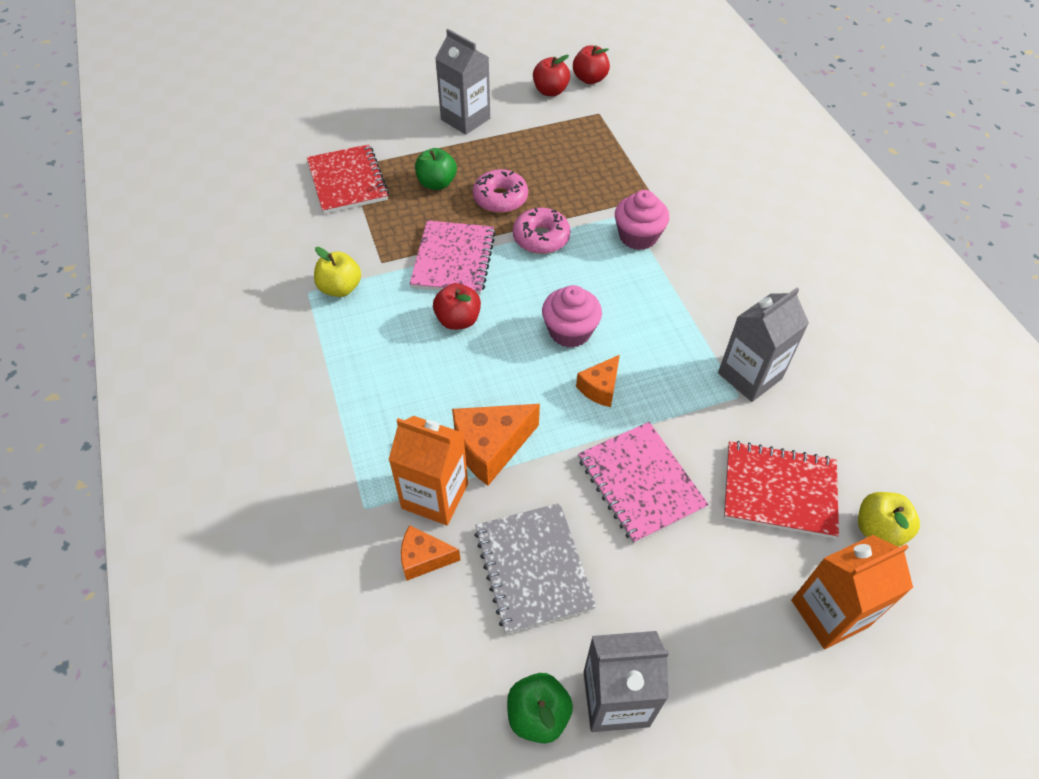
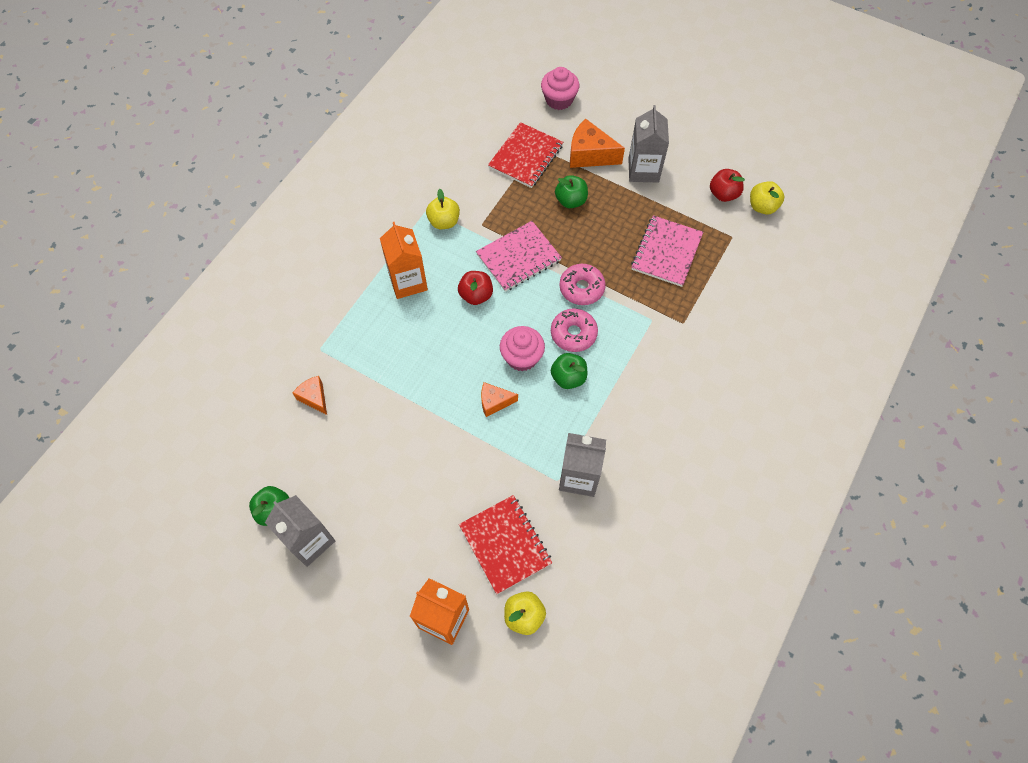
camera: 50 degrees right, 10 degrees up
orange carton [389,416,468,526] -> orange carton moved to [380,222,428,299]
orange cheese [452,404,540,486] -> orange cheese moved to [570,119,625,168]
pink donut [473,169,528,213] -> pink donut moved to [551,308,598,352]
grey notebook [474,503,597,634] -> none
red apple [573,45,610,84] -> yellow apple [750,181,784,214]
pink notebook [578,422,709,544] -> pink notebook moved to [631,215,703,287]
pink cupcake [615,190,669,250] -> pink cupcake moved to [541,67,579,110]
none -> green apple [551,353,587,389]

